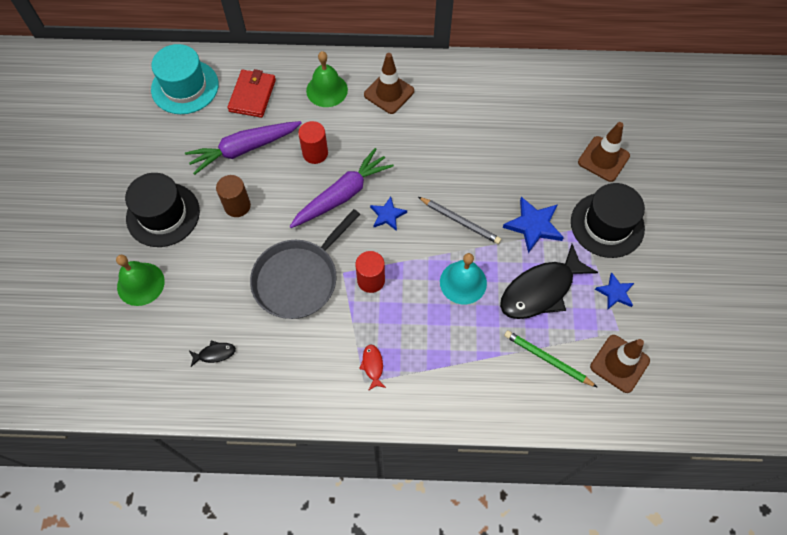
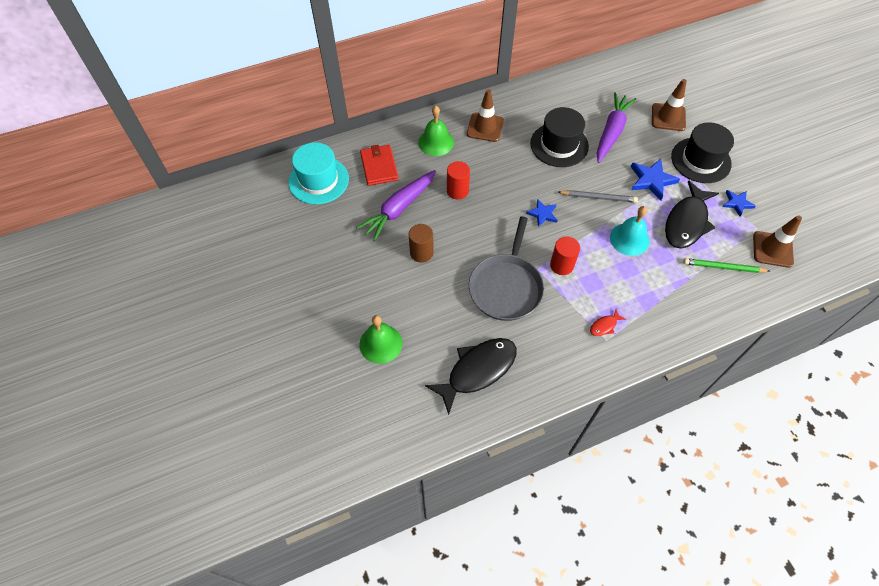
camera: 25 degrees left, 5 degrees down
black hat [125,173,200,247] -> black hat moved to [530,107,589,167]
black fish [189,341,236,367] -> black fish [425,338,517,415], size x2.38
purple carrot [289,148,394,228] -> purple carrot moved to [597,92,636,163]
red fish [359,344,386,391] -> red fish turned 90 degrees counterclockwise [590,309,626,336]

